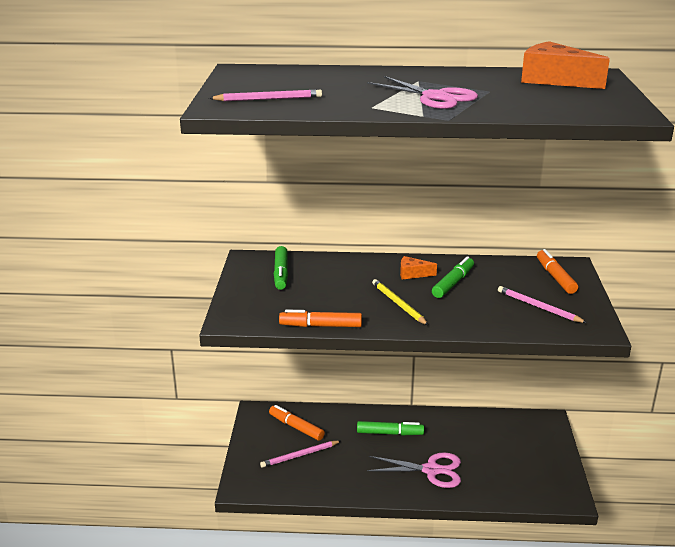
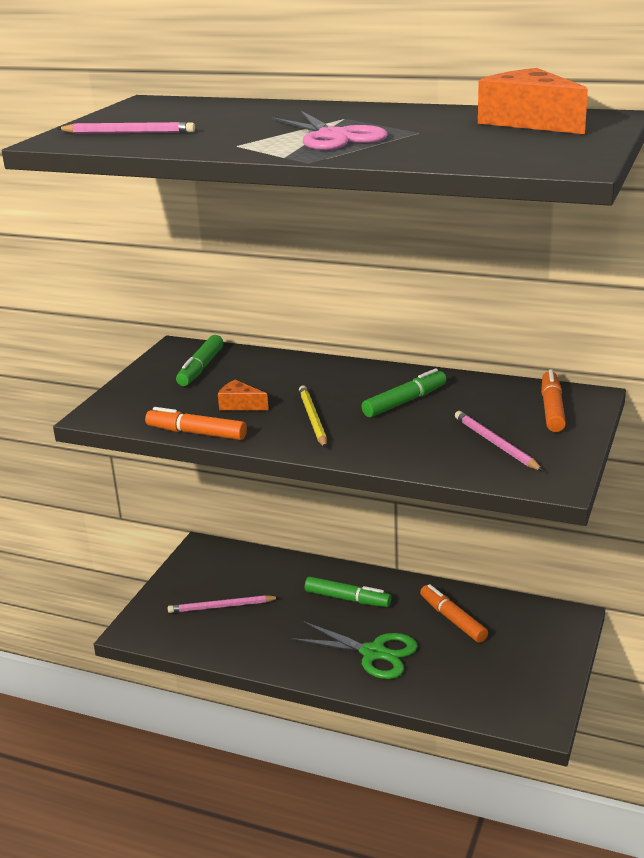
camera: 20 degrees right, 0 degrees up
orange marker [269,405,325,441] -> orange marker moved to [420,584,488,643]
pink scissors [367,452,461,488] -> green scissors [291,621,418,679]
orange cheese [400,256,437,279] -> orange cheese moved to [218,380,269,410]

